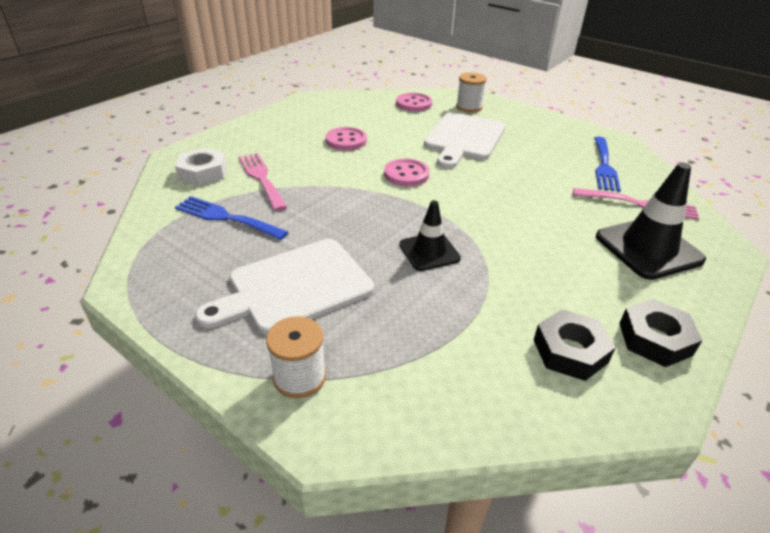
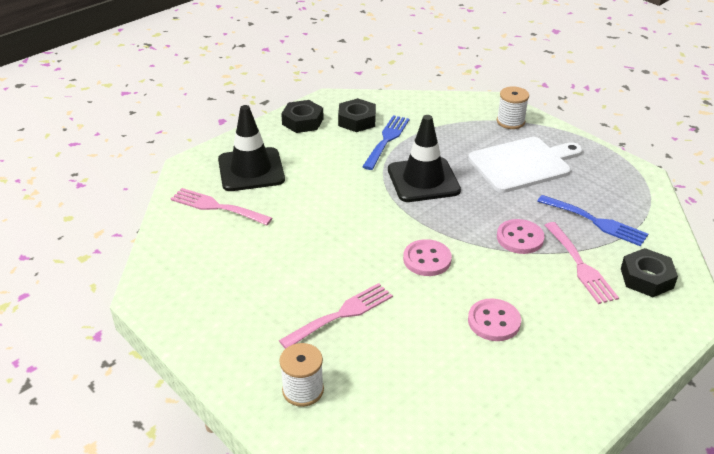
camera: 170 degrees left, 0 degrees up
white nut [175,148,227,186] -> black nut [621,248,678,297]
pink button [396,93,432,112] -> pink button moved to [497,219,545,254]
black traffic cone [400,200,461,271] -> black traffic cone [388,115,461,202], size x1.63
white cutting board [424,112,506,169] -> pink fork [279,283,393,349]
blue fork [594,137,621,192] -> blue fork moved to [362,115,410,170]

